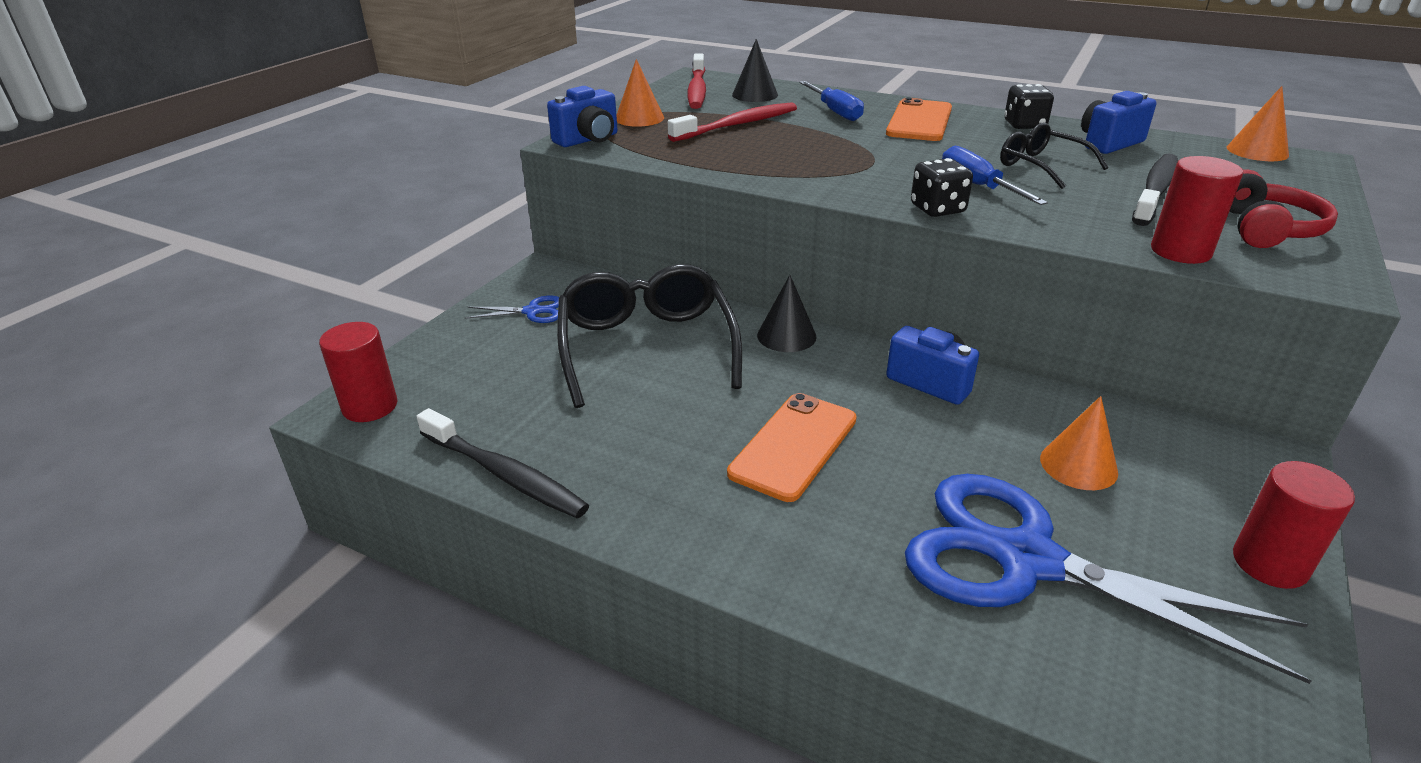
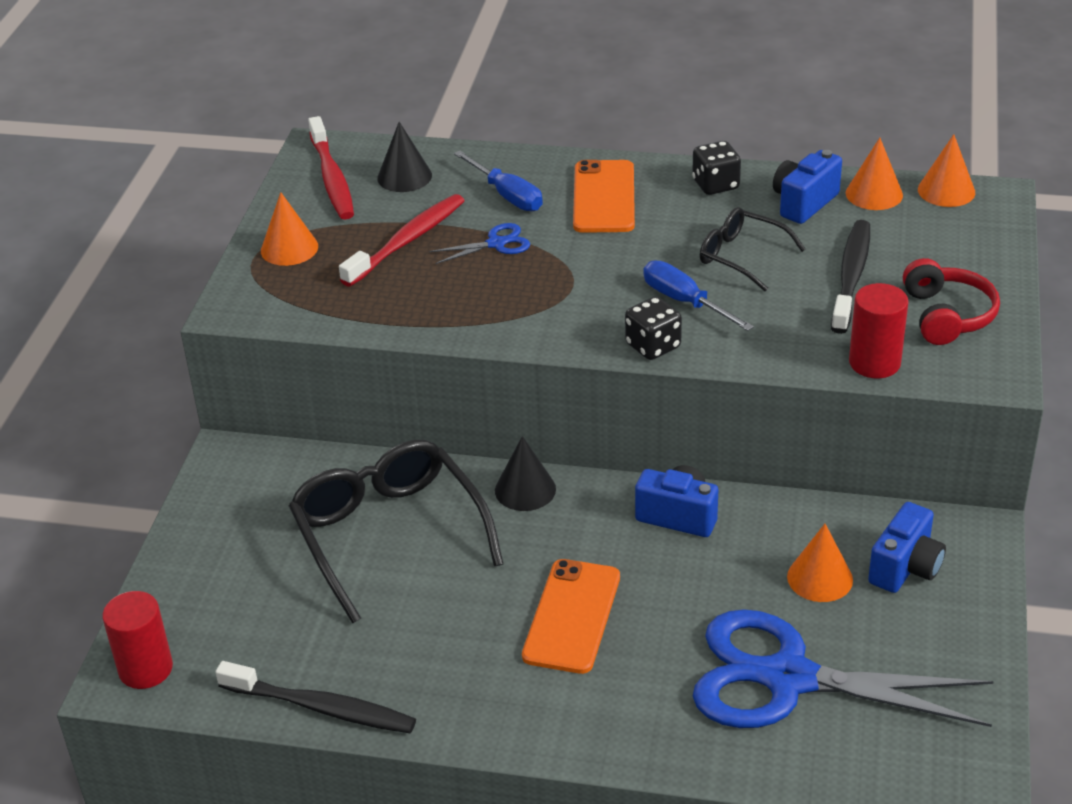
camera: 15 degrees left, 5 degrees up
blue scissors [465,295,559,323] -> blue scissors moved to [429,223,530,264]
blue camera [547,86,618,147] -> blue camera moved to [868,502,946,593]
red cylinder [1233,461,1355,589] -> none
none -> orange cone [846,138,903,210]

